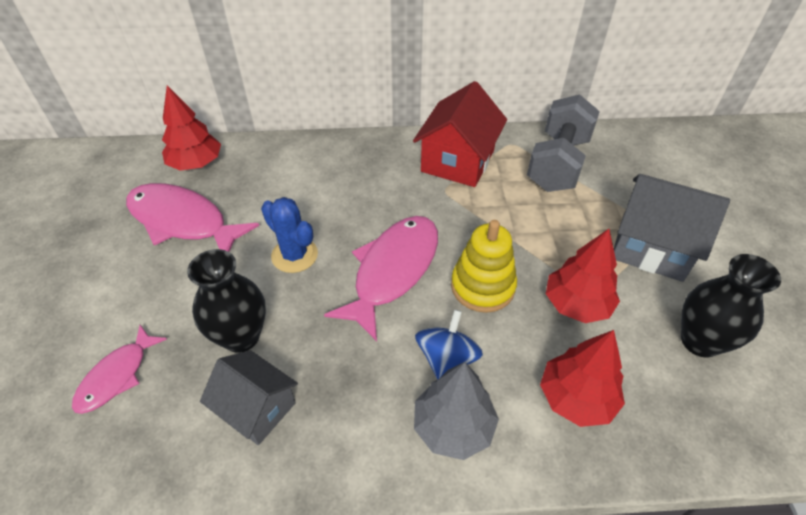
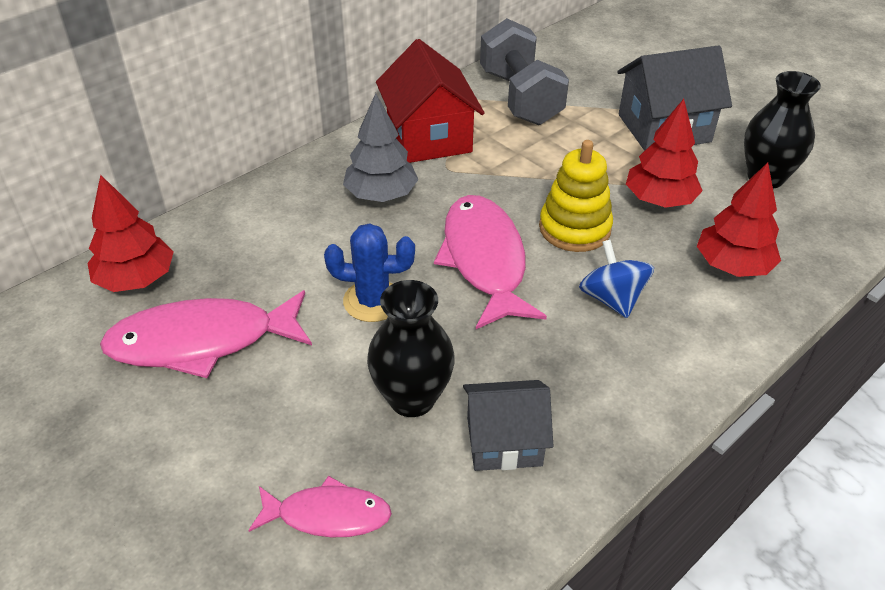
camera: 40 degrees left, 5 degrees down
pink fish [72,325,167,414] -> pink fish turned 75 degrees counterclockwise [248,476,392,537]
grey tree [414,362,499,460] -> grey tree moved to [343,93,418,202]

